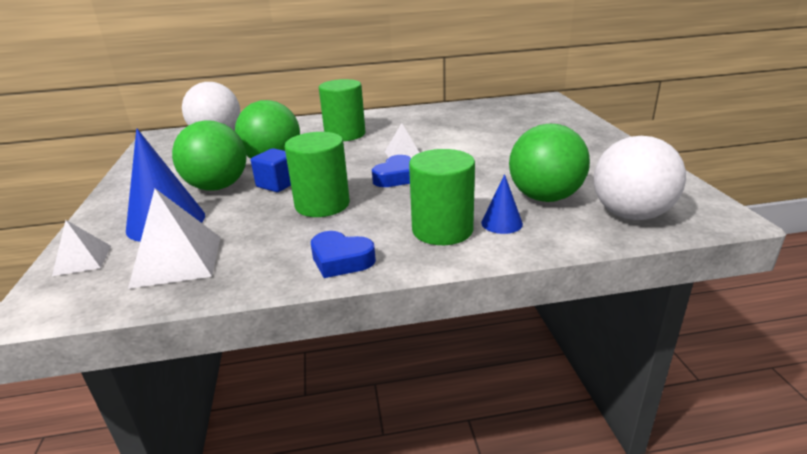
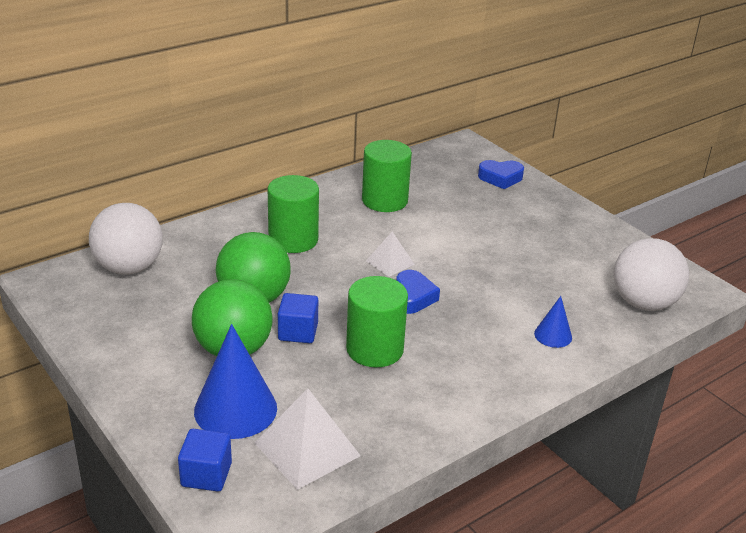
camera: 30 degrees left, 5 degrees up
white pyramid [52,220,111,276] -> blue cube [178,429,232,491]
blue heart [311,231,376,278] -> blue heart moved to [478,160,524,189]
green cylinder [409,149,475,245] -> green cylinder moved to [362,140,412,212]
green ball [509,124,590,202] -> none

